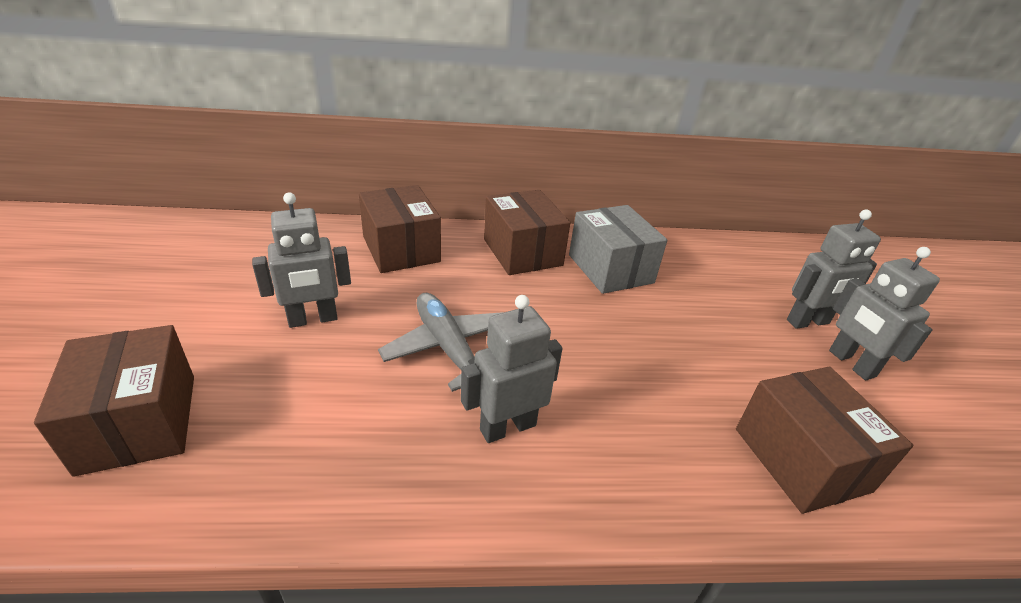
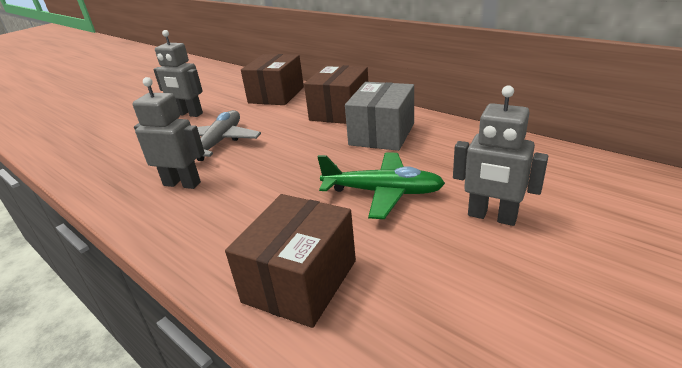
camera: 50 degrees right, 5 degrees down
brown box [34,325,194,477] -> none
grey robot [829,247,940,380] -> none
none -> green plane [317,152,445,219]

